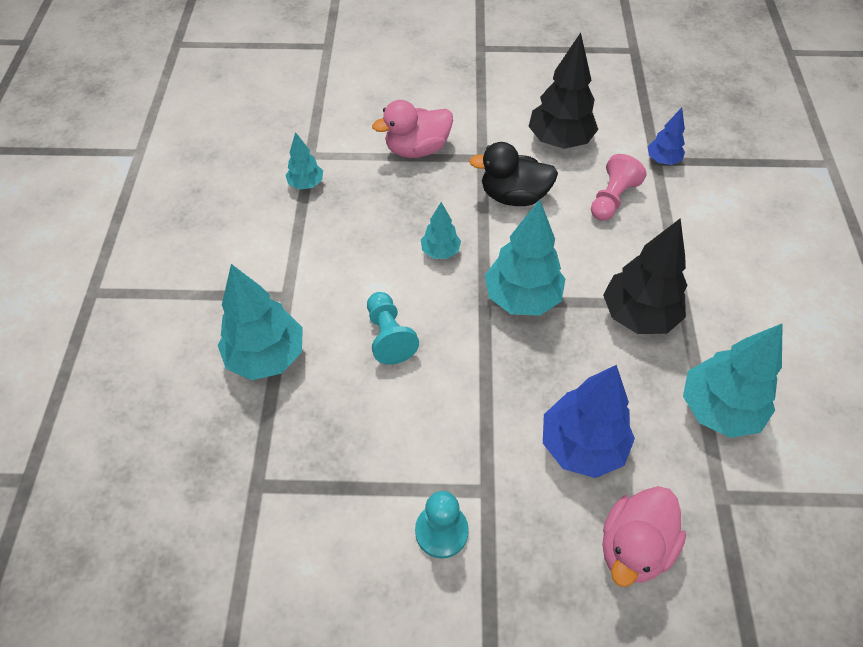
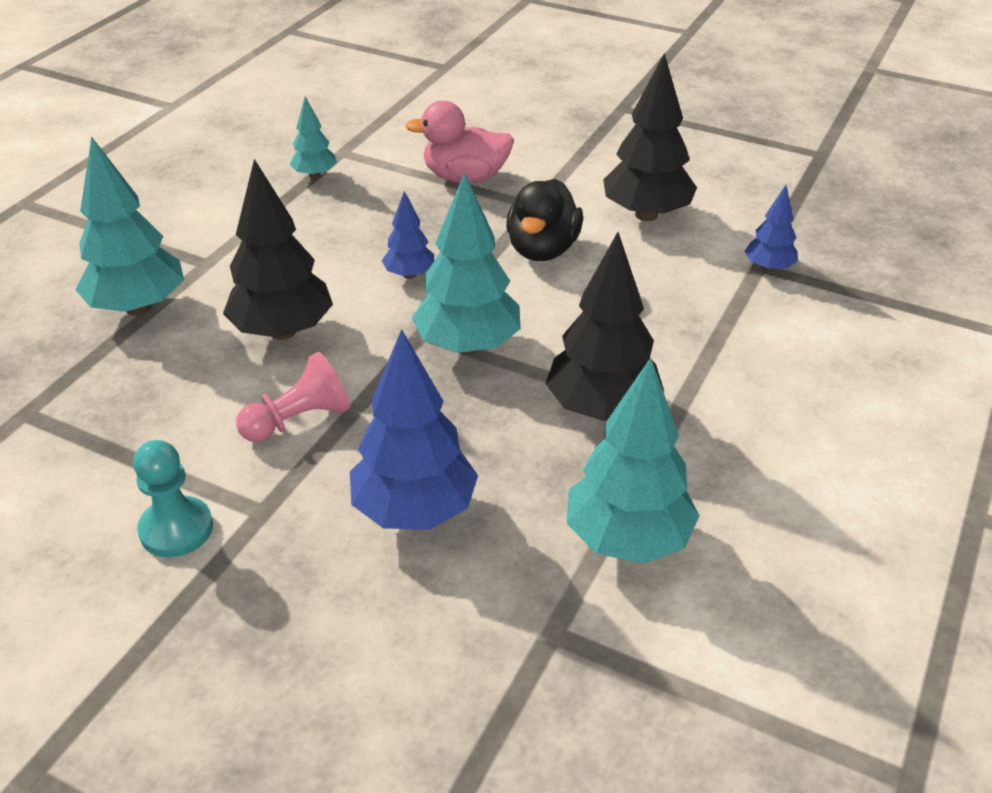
camera: 25 degrees right, 15 degrees down
turquoise pawn [367,292,419,365] -> black tree [223,159,333,340]
turquoise tree [421,202,461,259] -> blue tree [382,191,434,279]
black duck [469,142,558,206] -> black duck turned 105 degrees counterclockwise [506,179,583,261]
pink pawn [591,154,646,221] -> pink pawn moved to [236,352,350,442]
pink duck [602,486,686,587] -> none

